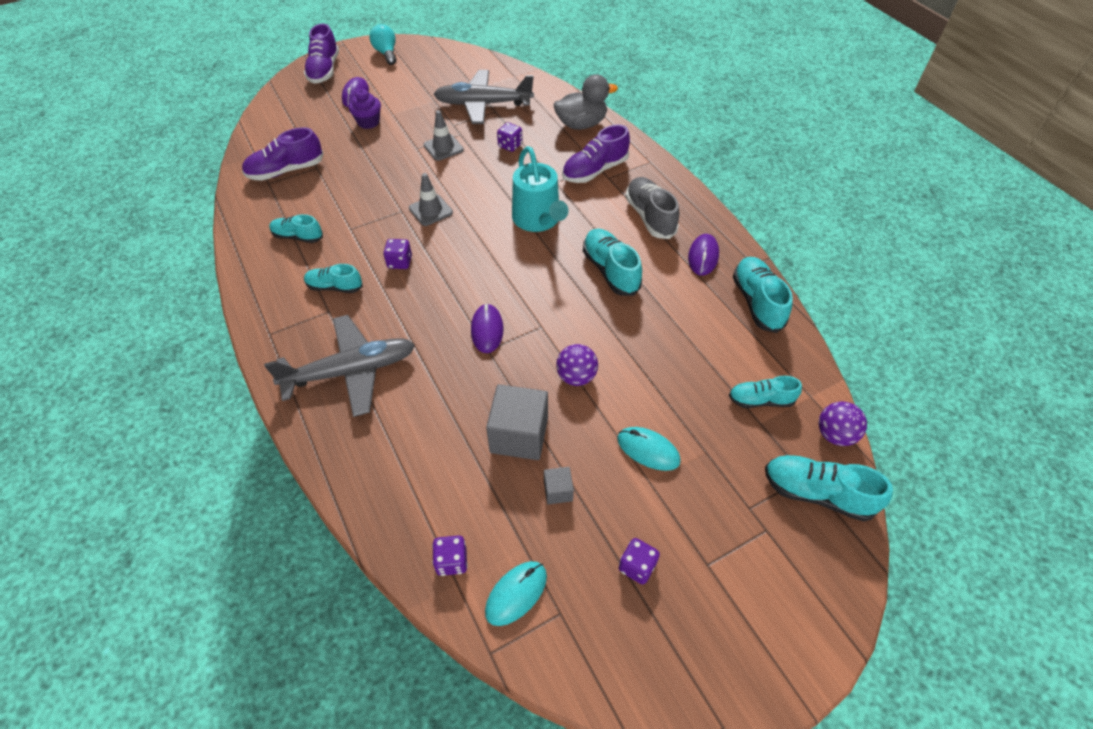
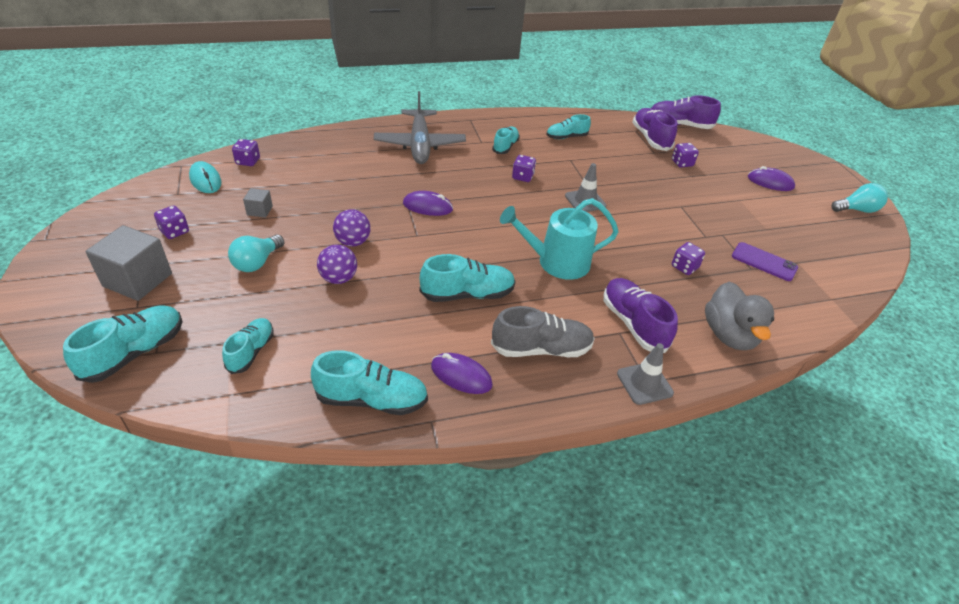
camera: 100 degrees right, 10 degrees down
turquoise shoe [269,214,323,243] -> turquoise shoe turned 135 degrees counterclockwise [546,114,591,139]
purple shoe [304,23,339,84] -> purple shoe moved to [651,95,721,129]
purple cupcake [349,89,381,129] -> none
grey traffic cone [424,110,464,161] -> grey traffic cone moved to [617,343,674,405]
grey plane [433,70,534,124] -> purple phone [732,242,798,281]
grey cube [486,384,548,460] -> grey cube moved to [85,225,172,301]
turquoise mouse [617,427,681,471] -> turquoise light bulb [228,235,284,272]
purple ball [819,401,867,446] -> purple ball moved to [317,245,357,284]
none -> purple dice [672,143,699,168]

